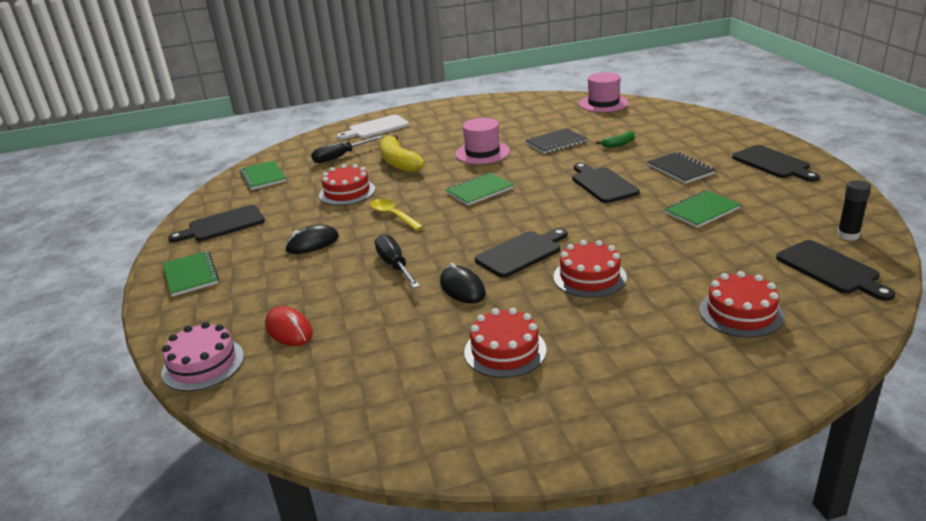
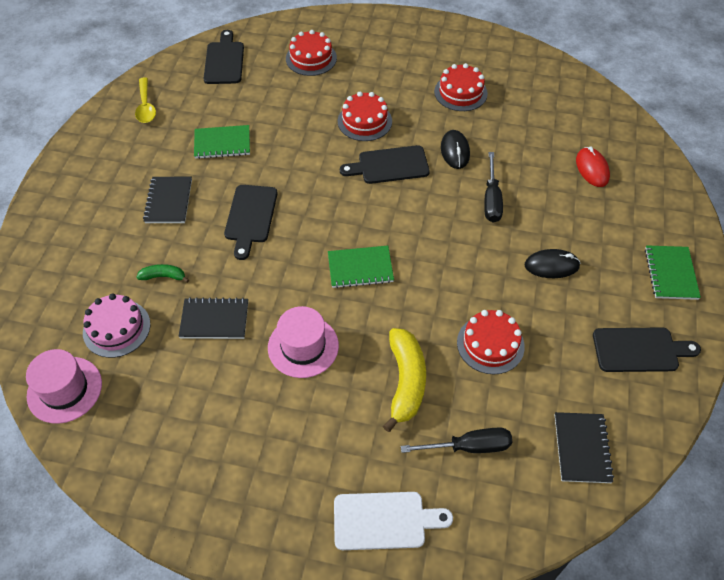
camera: 155 degrees left, 25 degrees up
pink cake [161,322,244,391] -> pink cake moved to [83,293,151,358]
green notebook [239,161,286,190] -> black notebook [555,412,614,483]
yellow spoon [370,199,424,231] -> yellow spoon moved to [135,77,156,123]
black cutting board [732,145,820,182] -> none
black glue stick [837,180,871,241] -> none

